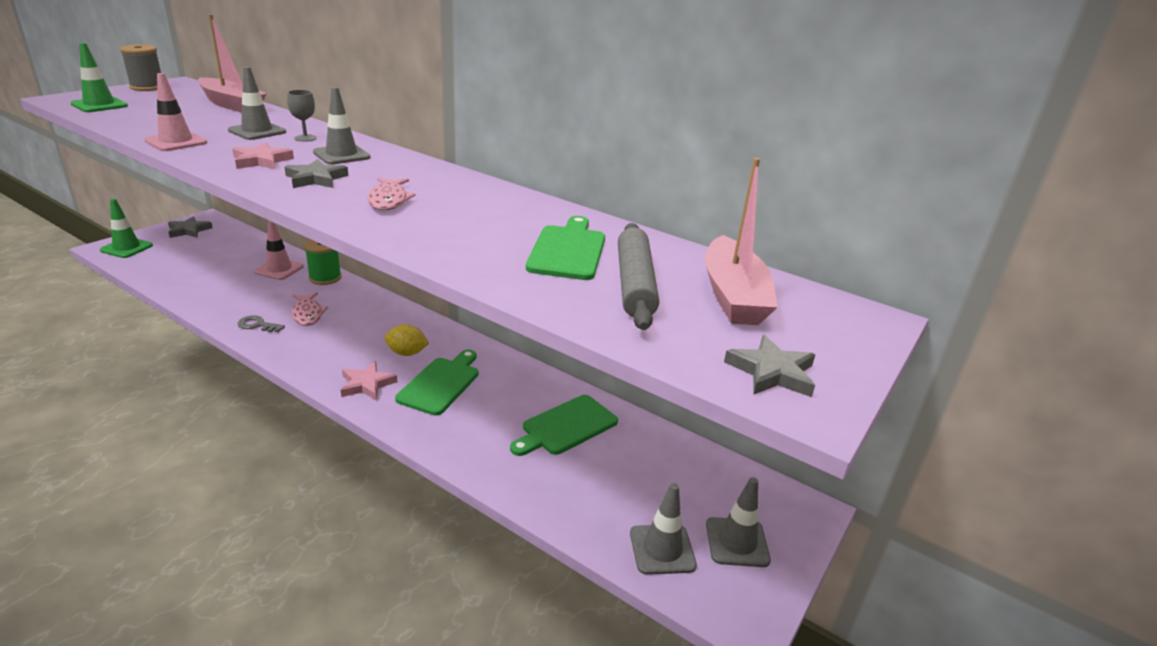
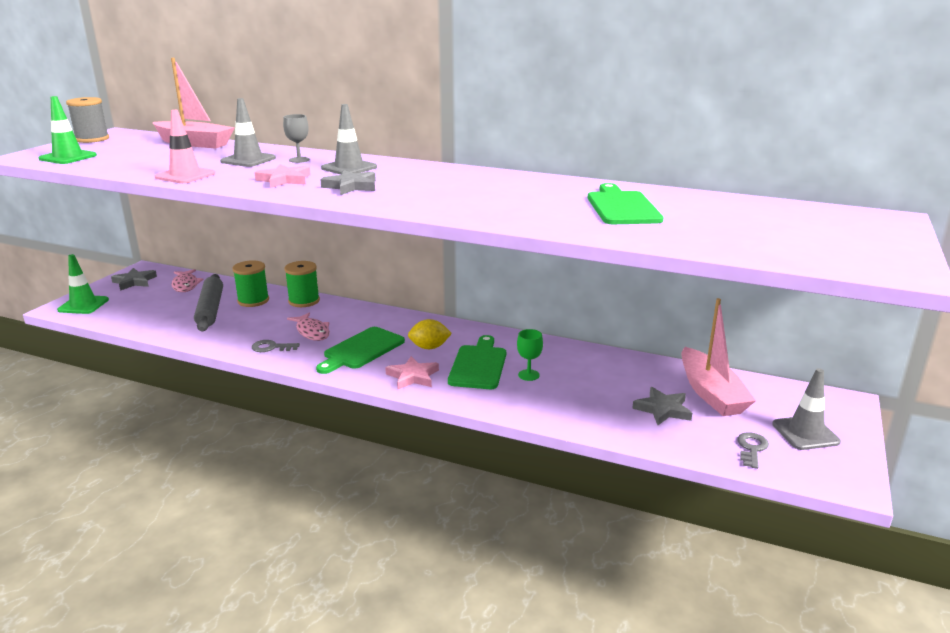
camera: 10 degrees left, 5 degrees down
pink traffic cone [254,220,304,280] -> green spool [232,260,269,307]
pink fish [367,178,416,210] -> pink fish moved to [171,269,203,292]
green cutting board [510,395,618,456] -> green cutting board moved to [316,327,405,374]
grey rolling pin [618,223,659,330] -> grey rolling pin moved to [194,274,223,331]
grey traffic cone [630,483,697,575] -> grey key [737,432,769,469]
pink boat [705,158,778,325] -> pink boat moved to [681,298,756,416]
grey star [724,335,815,397] -> grey star moved to [632,387,692,425]
none -> green goblet [517,329,543,381]

